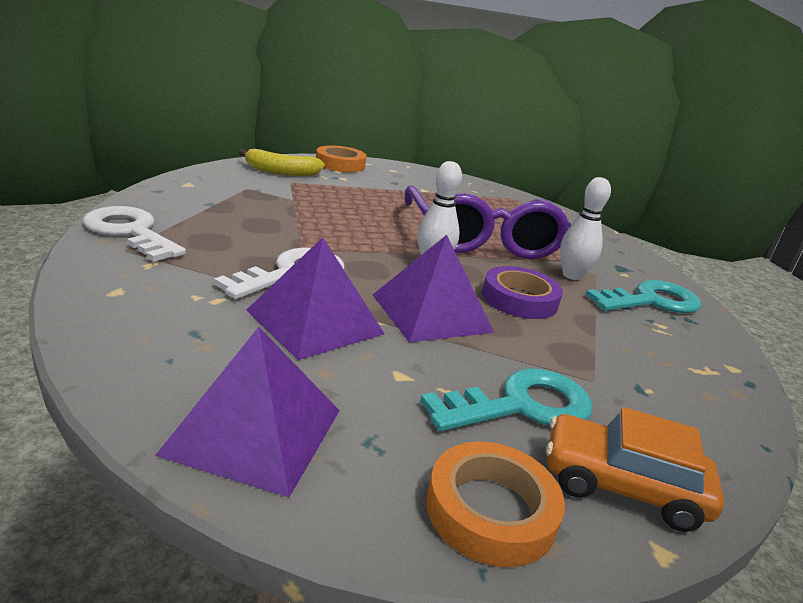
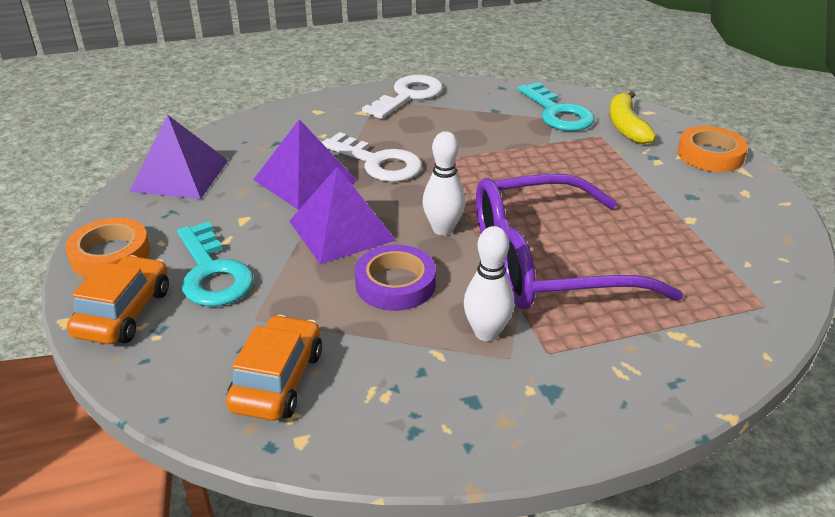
camera: 90 degrees right, 10 degrees up
turquoise key [585,280,701,313] -> turquoise key moved to [518,82,594,131]
none -> orange car [226,315,322,421]

